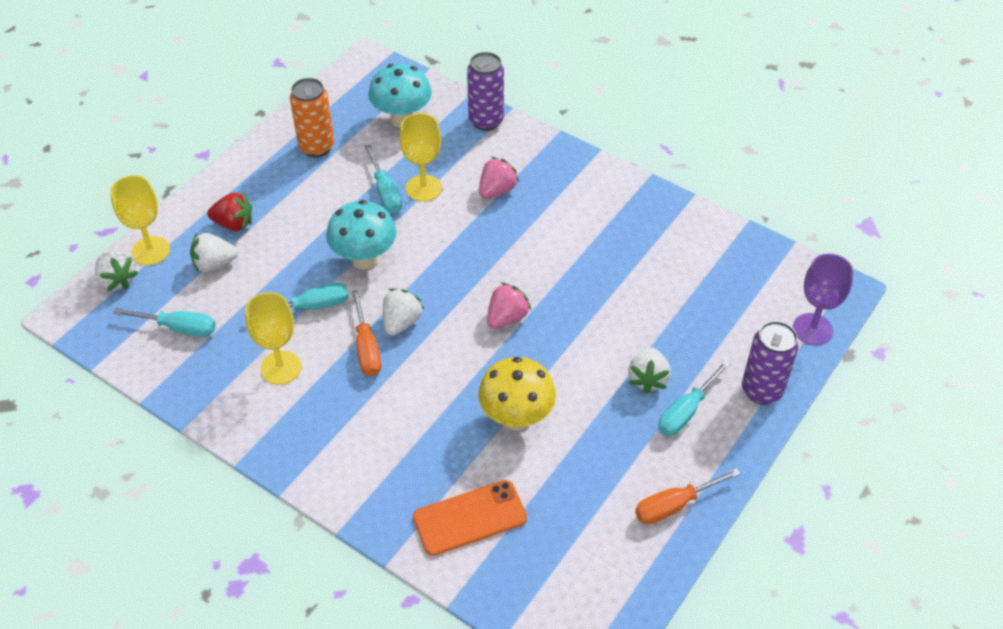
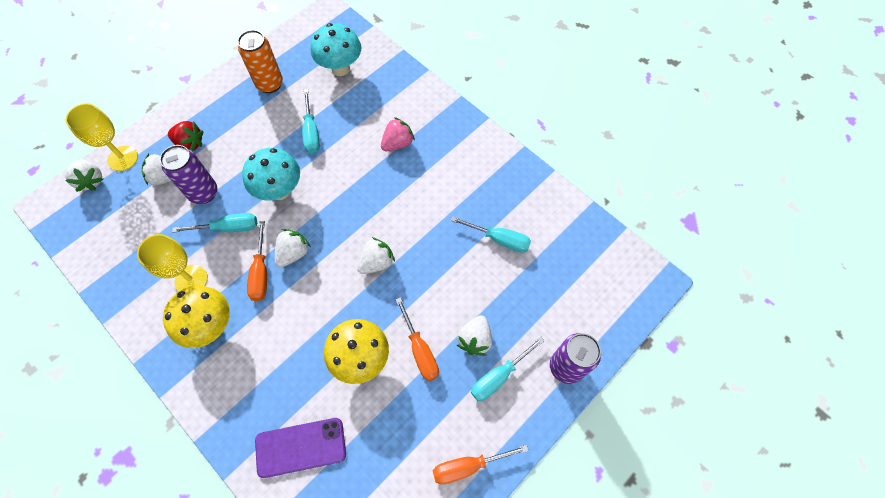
camera: 10 degrees right, 15 degrees up
turquoise screwdriver [113,308,216,337] -> turquoise screwdriver moved to [451,216,531,252]
yellow goblet [400,113,442,202] -> none
orange phone [413,480,527,556] -> purple phone [255,418,346,478]
purple can [467,52,504,131] -> purple can moved to [160,145,217,204]
pink strawberry [487,282,531,329] -> white strawberry [357,237,395,274]
purple goblet [793,253,854,345] -> none
none -> yellow mushroom [163,286,230,348]
none -> orange screwdriver [396,297,439,381]

